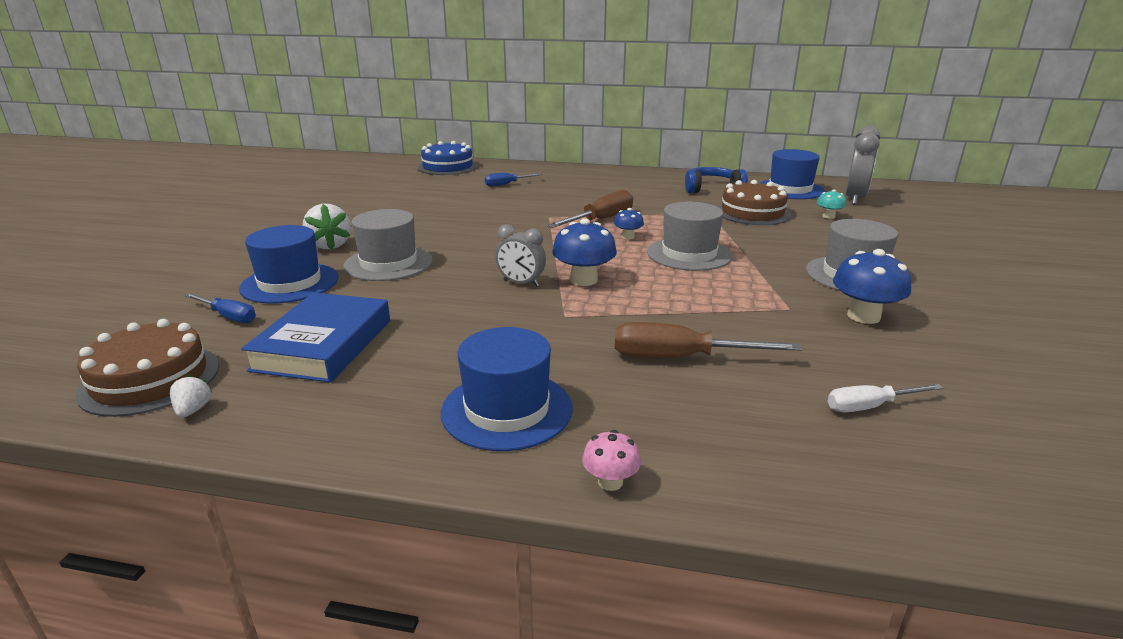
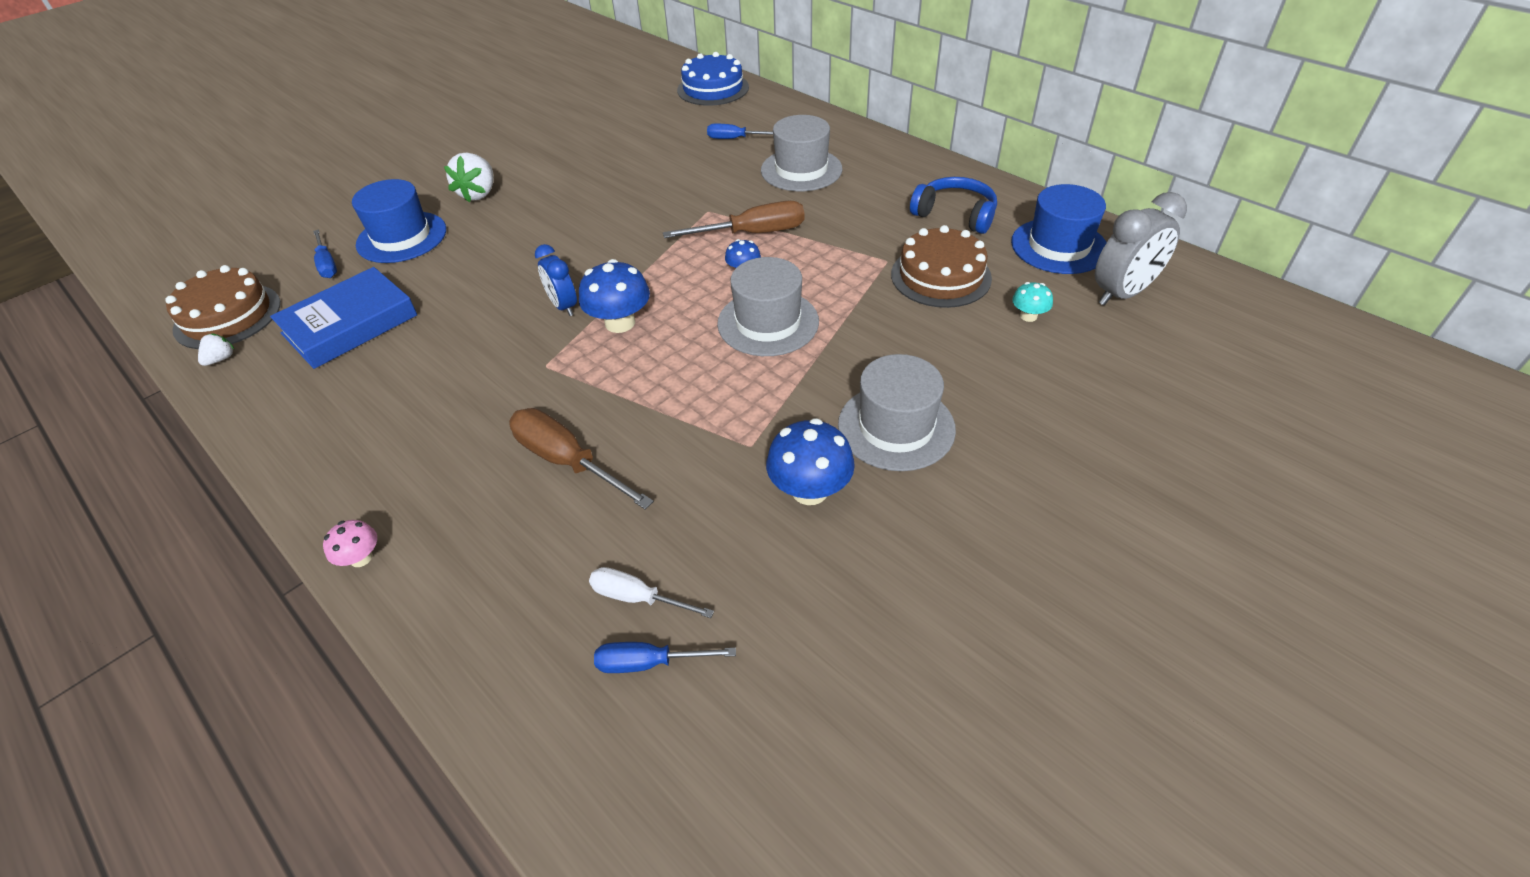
camera: 35 degrees right, 20 degrees up
grey hat [343,209,433,281] -> grey hat moved to [761,115,842,191]
blue hat [441,327,572,451] -> none
grey clock [495,224,546,287] -> blue clock [535,244,577,316]
none -> blue screwdriver [594,642,736,673]

